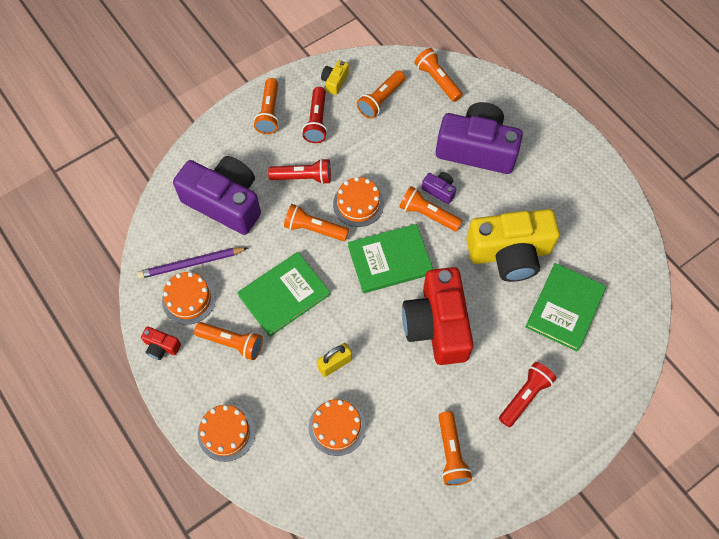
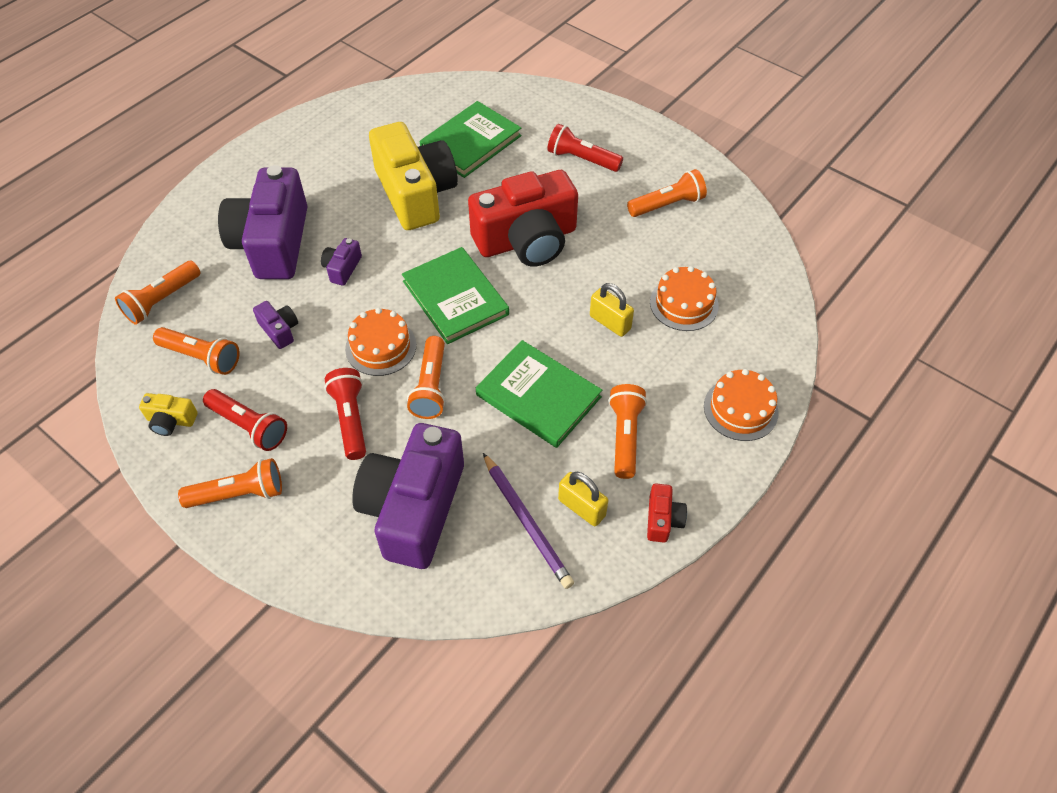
camera: 105 degrees left, 10 degrees down
orange cake [162,272,216,325] -> yellow padlock [558,472,608,526]
red flashlight [302,87,328,143] -> red flashlight turned 45 degrees clockwise [203,389,287,451]
orange flashlight [399,186,463,232] -> none
green book [525,263,606,351] -> green book turned 60 degrees counterclockwise [420,101,521,178]
none -> purple camera [253,301,298,349]

